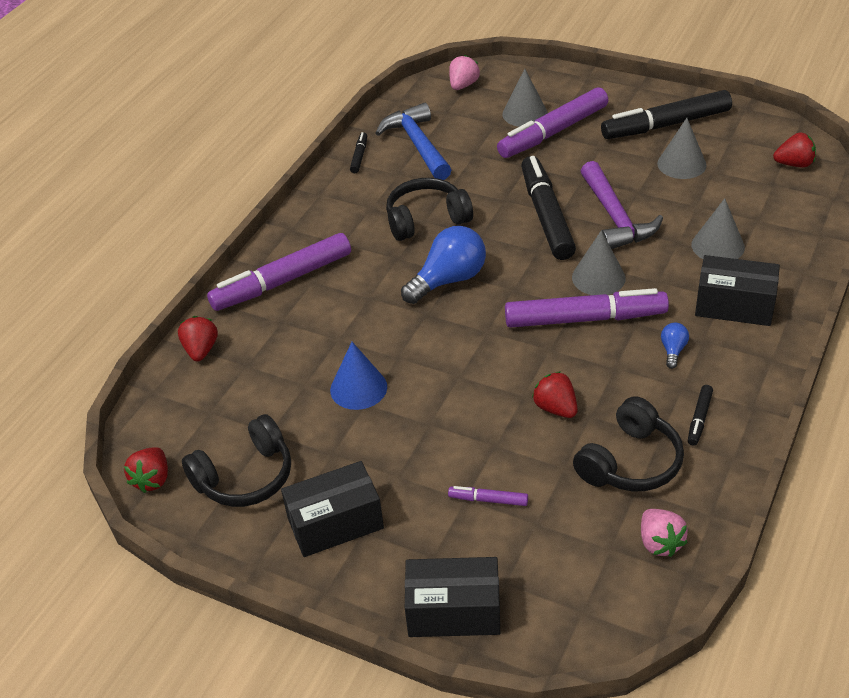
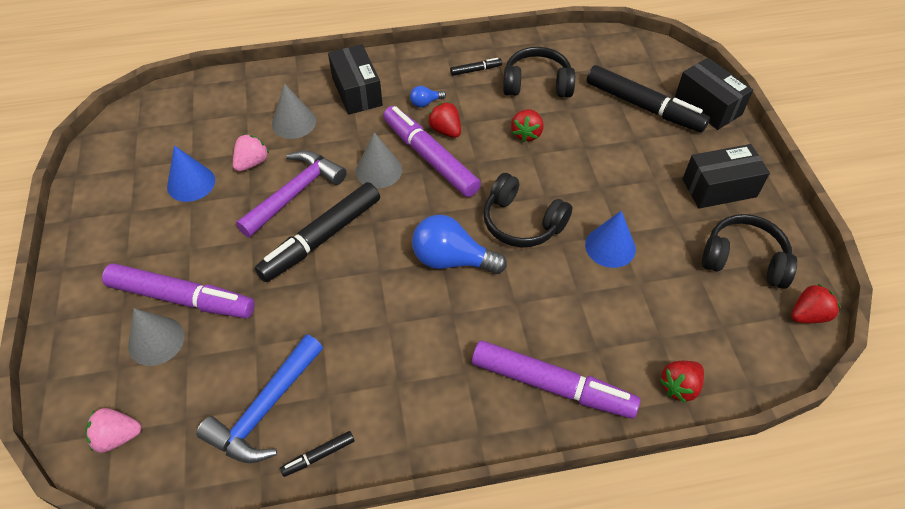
camera: 130 degrees left, 10 degrees up
black box [281,461,384,557] -> black box turned 45 degrees counterclockwise [682,144,770,209]
black headphones [386,178,473,241] -> black headphones moved to [483,173,572,247]
purple marker [448,486,528,506] -> none
black marker [601,90,732,139] -> black marker moved to [587,65,710,132]
pink strawberry [641,509,688,557] -> pink strawberry moved to [233,134,269,171]
grey cone [657,118,707,179] -> blue cone [167,145,215,202]
red strawberry [773,133,816,167] -> red strawberry moved to [428,102,461,138]

